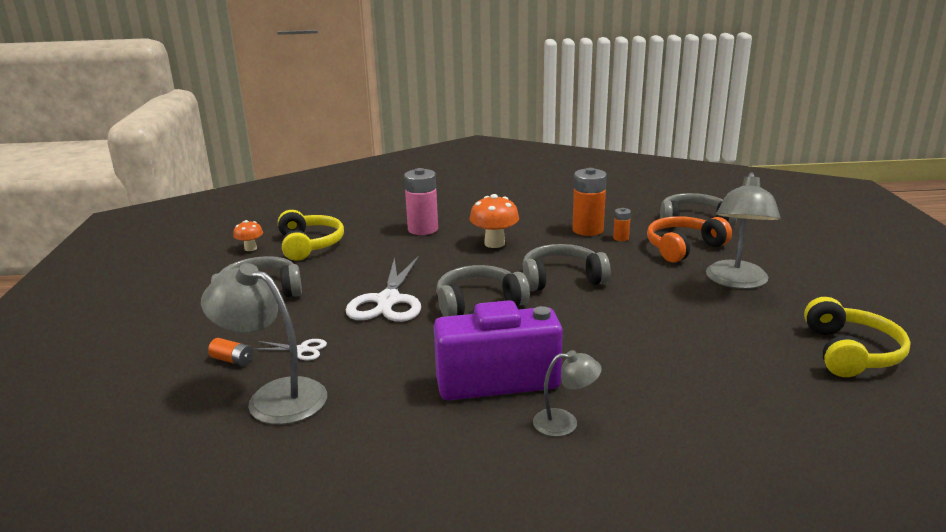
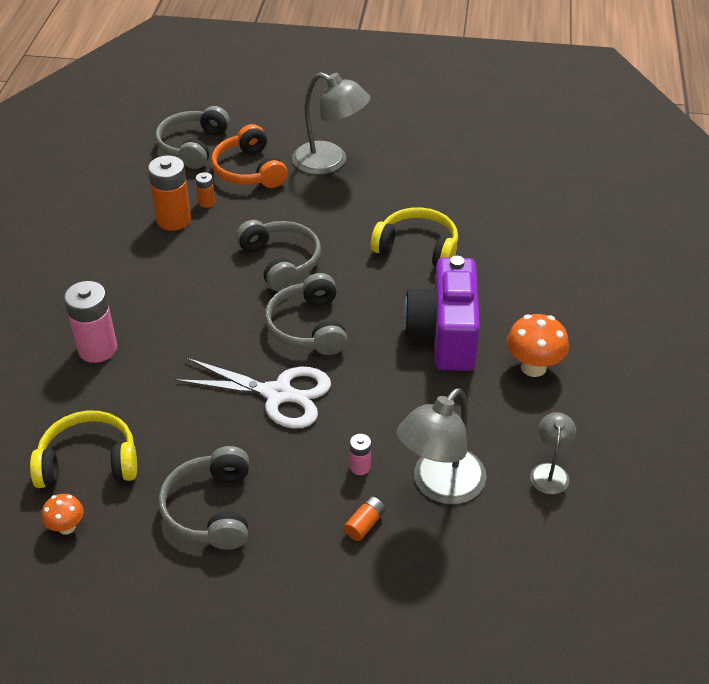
camera: 80 degrees left, 20 degrees up
white scissors [253,339,327,360] -> pink battery [350,434,371,475]
orange mushroom [470,194,519,248] -> orange mushroom moved to [507,314,569,377]
grey headphones [523,244,611,291] -> grey headphones turned 150 degrees clockwise [236,220,321,292]
grey lamp [533,350,602,437] -> grey lamp moved to [530,412,576,494]
yellow headphones [804,297,910,377] -> yellow headphones moved to [371,207,458,267]

